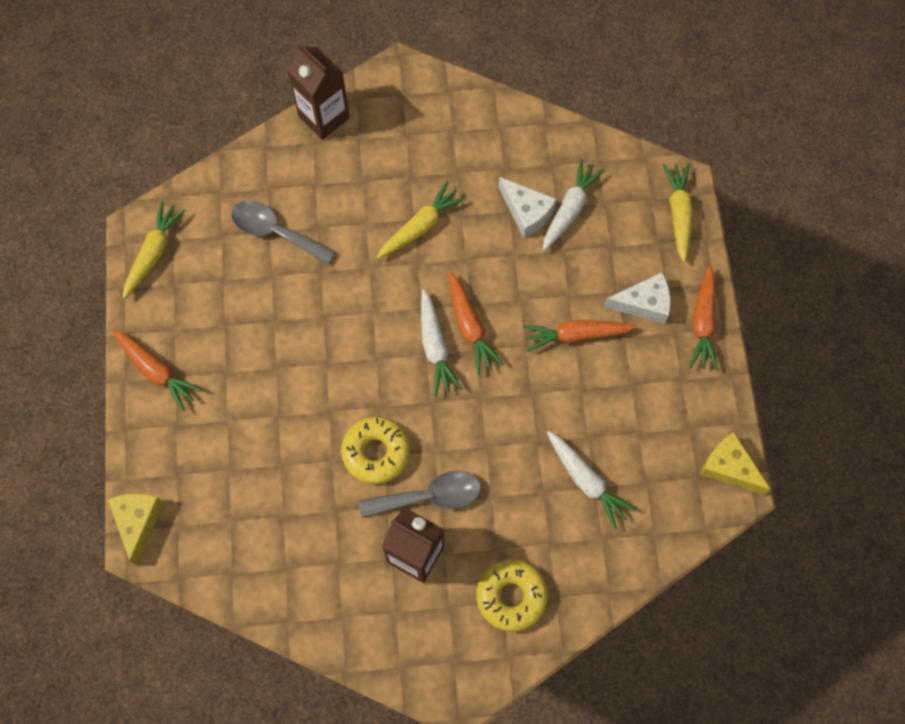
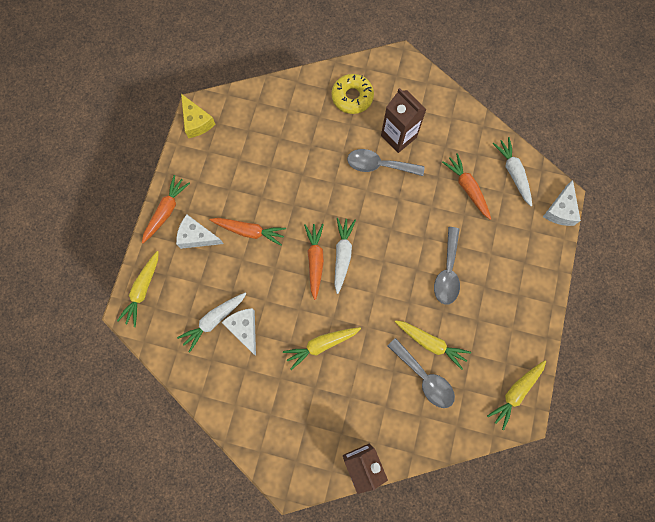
camera: 160 degrees left, 5 degrees up
yellow cheese [108,494,164,565] -> white cheese [543,180,581,226]
orange carrot [112,330,203,411] -> orange carrot moved to [442,153,491,220]
yellow donut [341,417,410,484] -> none
white carrot [547,431,637,529] -> white carrot moved to [492,137,532,206]
none -> yellow carrot [395,320,471,370]
none -> grey spoon [434,227,460,305]

